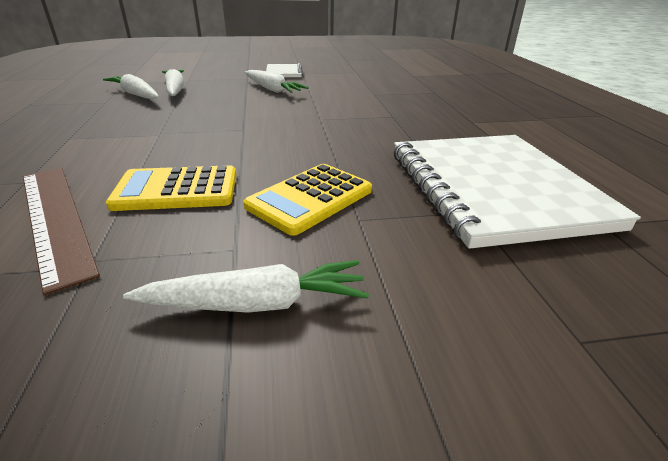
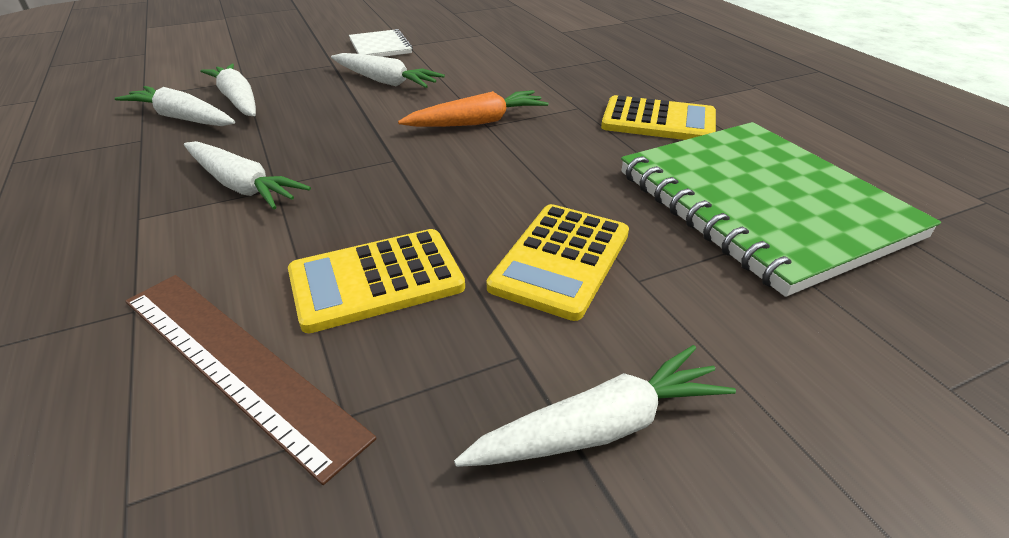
camera: 15 degrees left, 5 degrees up
white notebook [393,135,641,249] -> green notebook [621,122,941,297]
none -> white carrot [184,141,311,209]
none -> orange carrot [398,90,549,127]
none -> yellow calculator [601,95,716,140]

